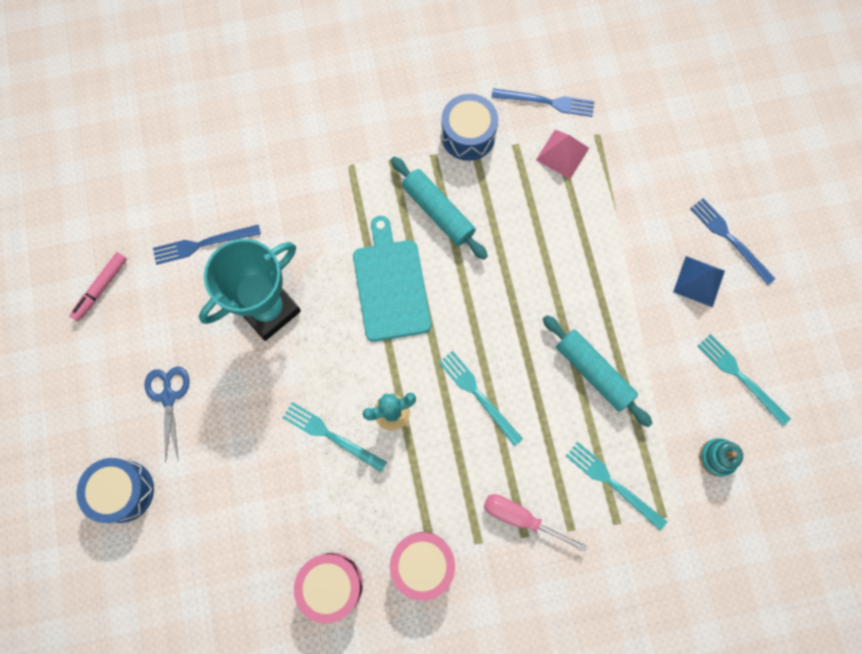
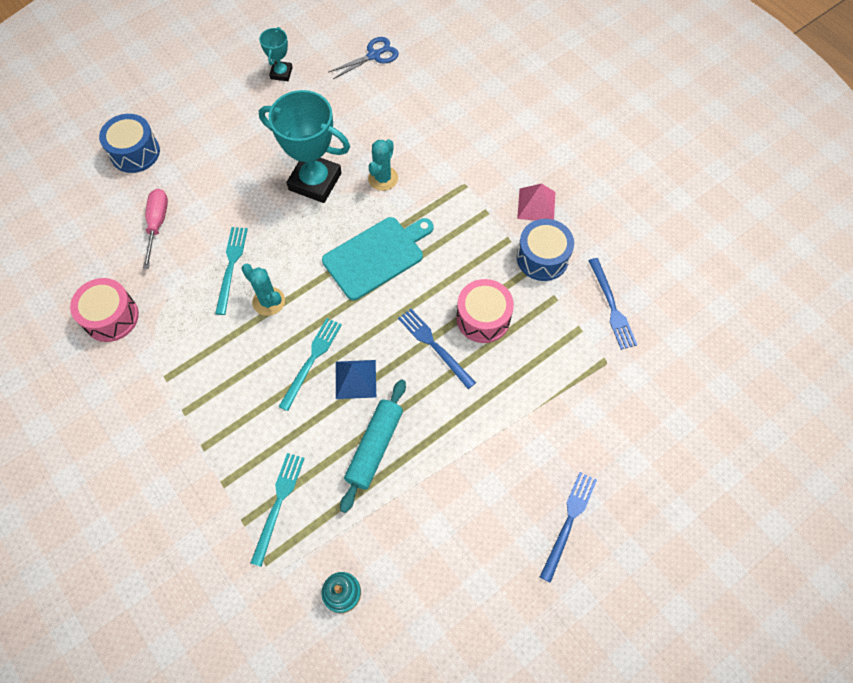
camera: 65 degrees right, 10 degrees down
pink marker [70,252,127,321] -> turquoise trophy [259,27,293,81]
blue scissors [144,366,190,463] -> blue scissors moved to [328,37,399,79]
blue fork [153,224,261,265] -> blue fork moved to [398,308,476,389]
pink drum [390,532,455,601] -> pink drum moved to [456,279,514,343]
turquoise rolling pin [391,157,488,260] -> none
pink screwdriver [484,494,587,552] -> pink screwdriver moved to [143,189,168,269]
pink pyramid [536,130,589,179] -> pink pyramid moved to [517,183,556,221]
blue pyramid [673,256,725,307] -> blue pyramid moved to [336,360,376,399]
turquoise fork [698,334,791,426] -> none
none -> turquoise cactus [368,139,398,191]

